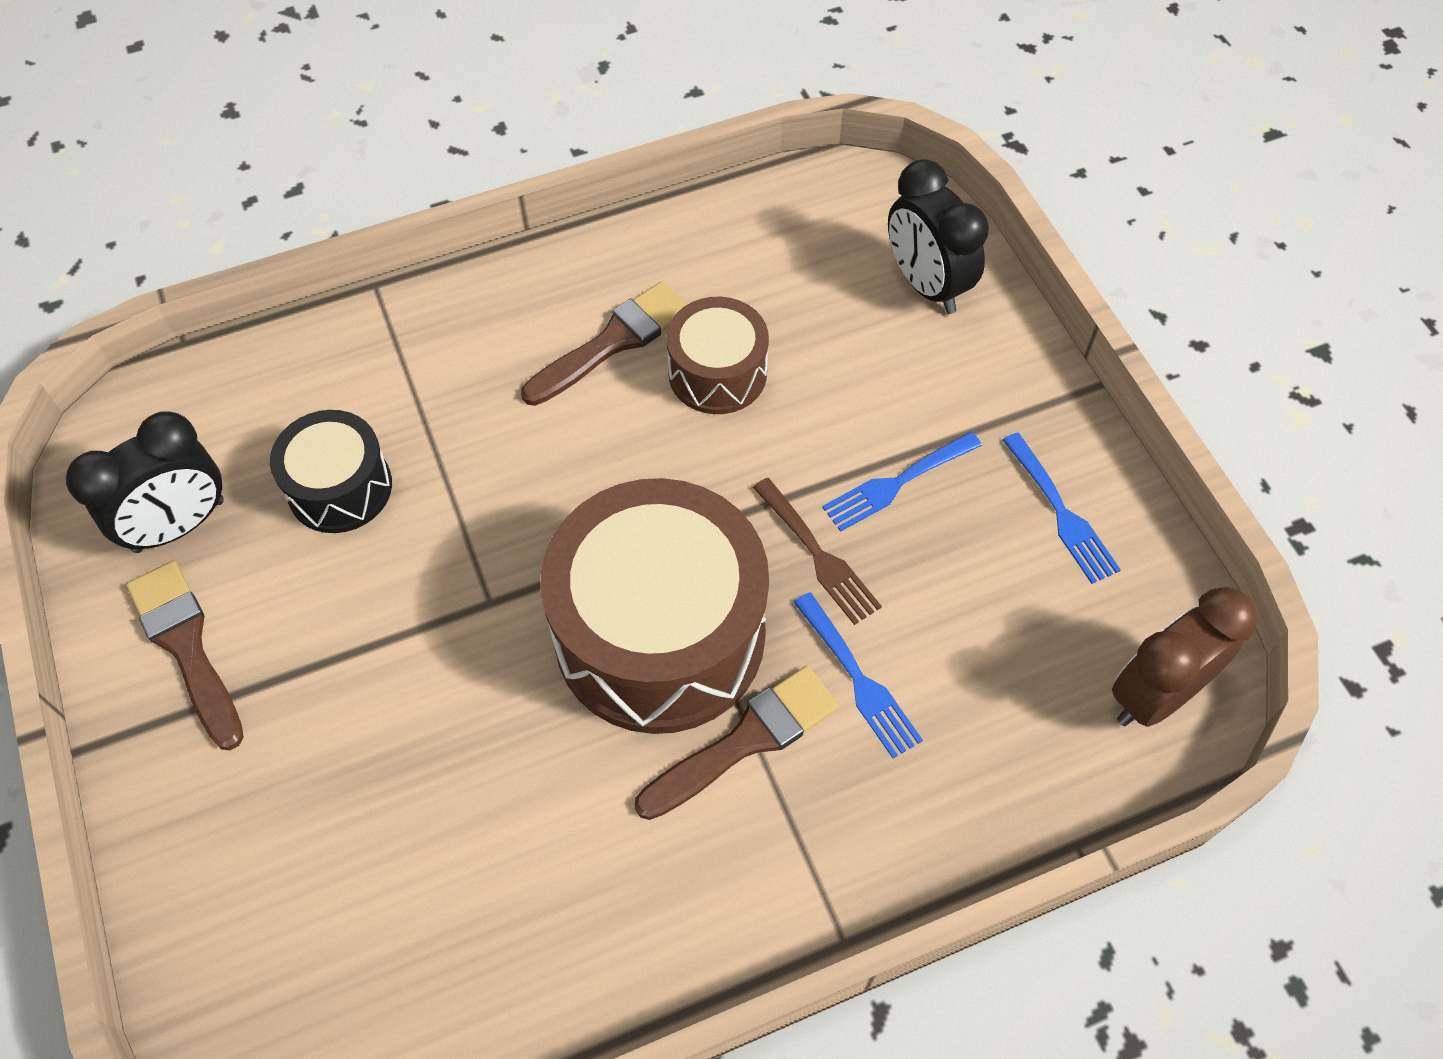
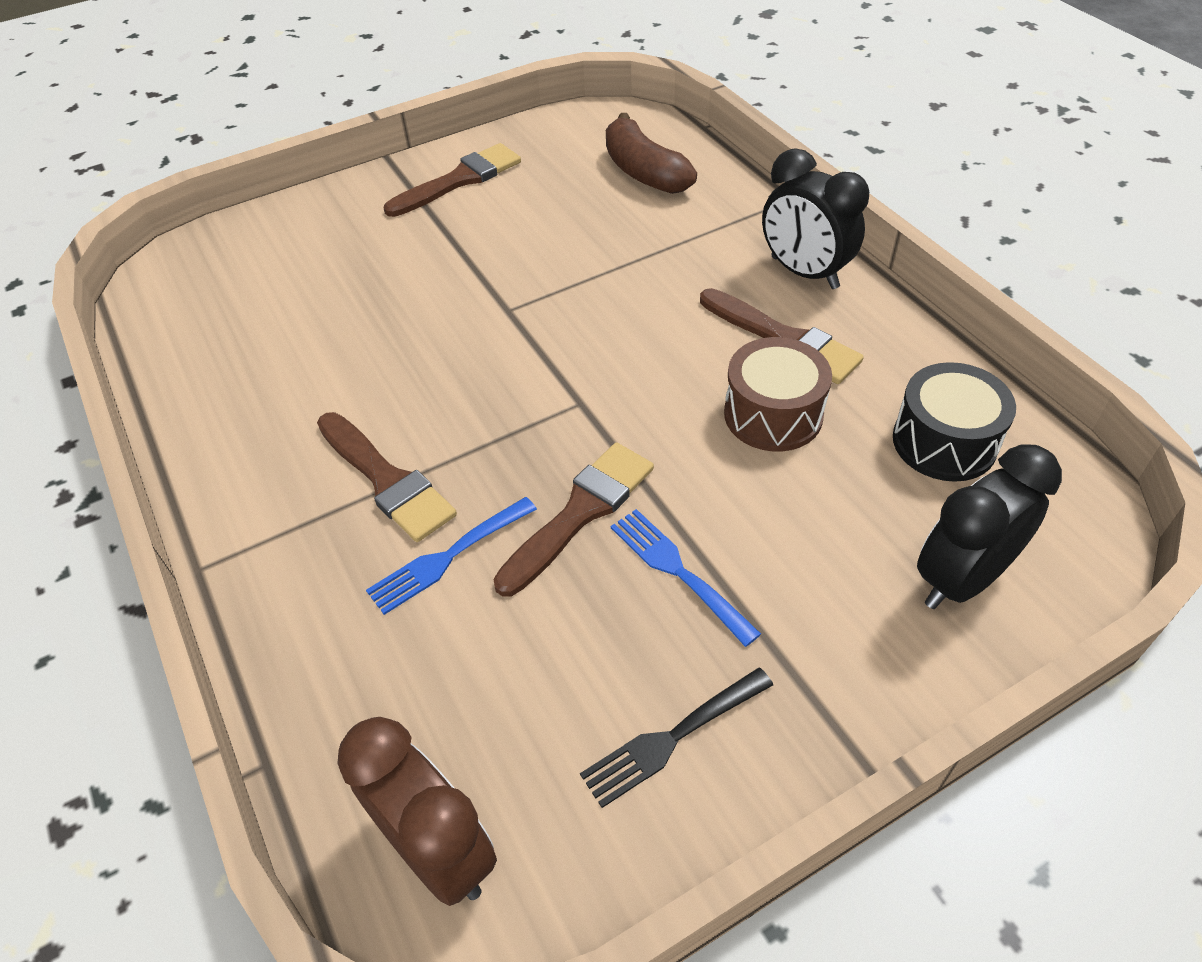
camera: 85 degrees right, 10 degrees down
black clock [66,411,224,553] -> black clock moved to [762,148,869,289]
black drum [270,410,392,533] -> black drum moved to [893,362,1016,482]
brown drum [540,478,769,734] -> none
brown fork [753,478,882,625] -> brown brush [493,442,654,597]
blue fork [1003,433,1121,584] -> black fork [580,667,773,808]
none -> brown banana [606,113,697,194]

